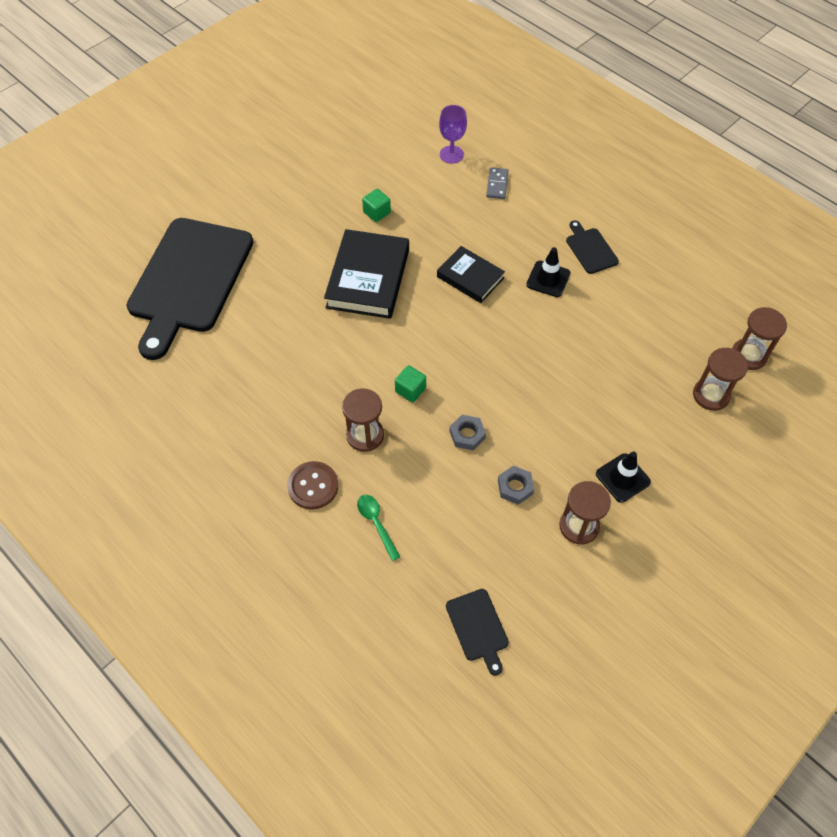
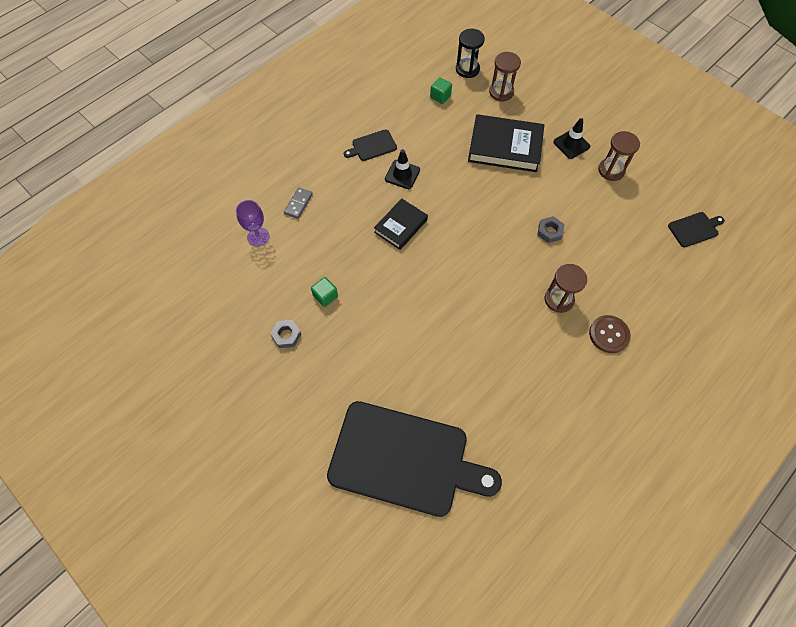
camera: 90 degrees left, 5 degrees up
black book [324,229,409,319] -> black book moved to [468,114,544,172]
green spoon [357,495,400,561] -> none
green cube [395,365,426,403] -> green cube moved to [430,77,452,104]
grey domino [486,167,509,199] -> grey domino turned 75 degrees counterclockwise [284,187,313,219]
grey nut [498,466,534,505] -> grey nut moved to [270,320,301,348]
brown hourglass [732,307,787,370] -> black hourglass [456,29,485,78]

